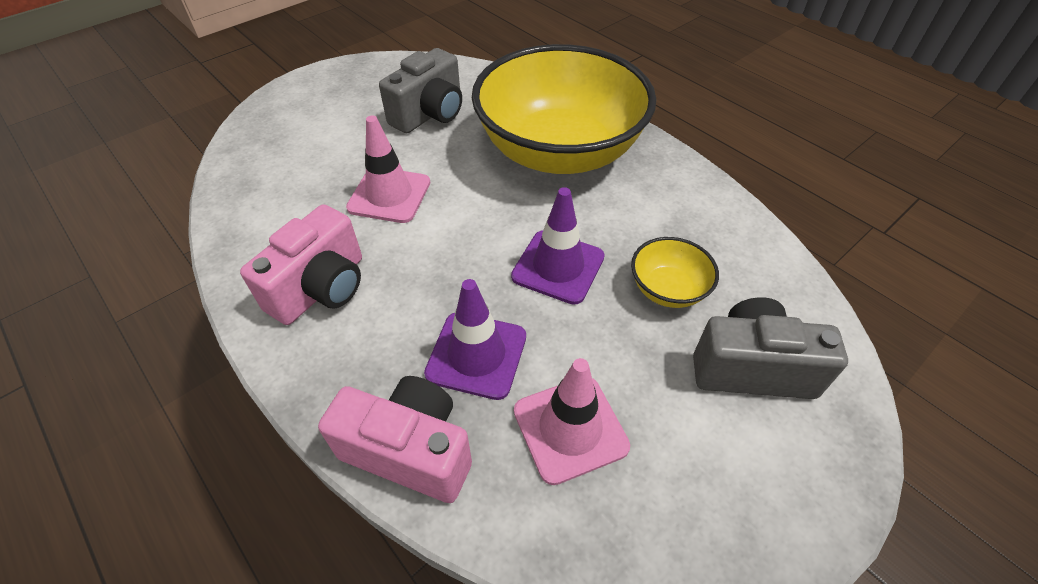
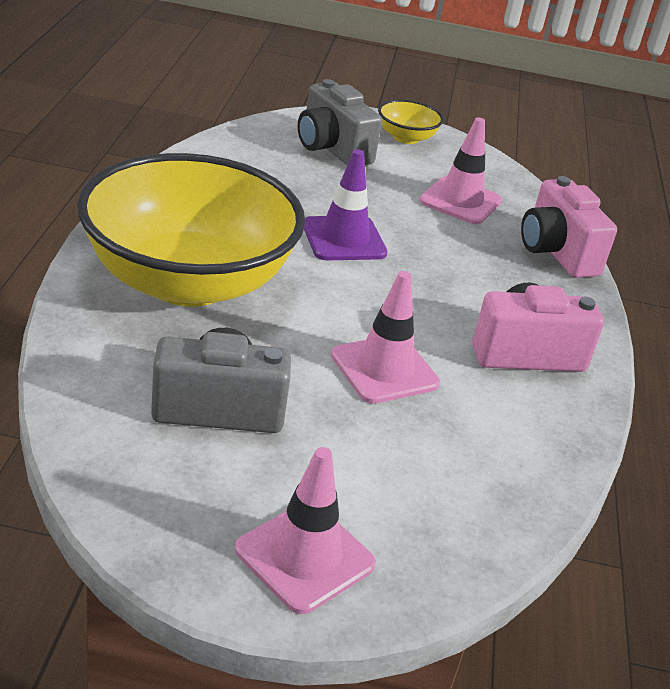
camera: 135 degrees left, 15 degrees down
purple traffic cone [424,279,526,400] -> none
yellow bowl [631,237,719,308] -> yellow bowl moved to [378,99,443,144]
none -> pink traffic cone [235,447,376,614]

